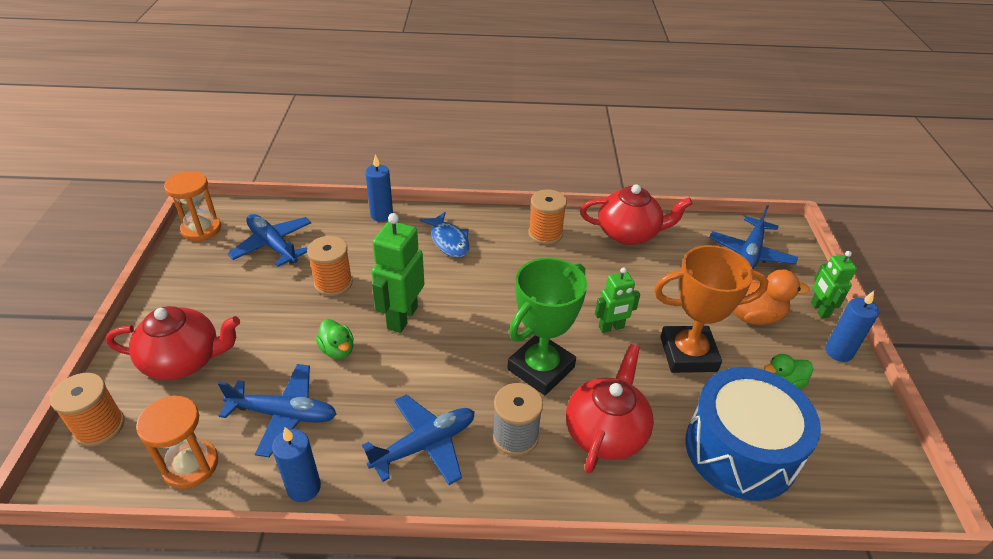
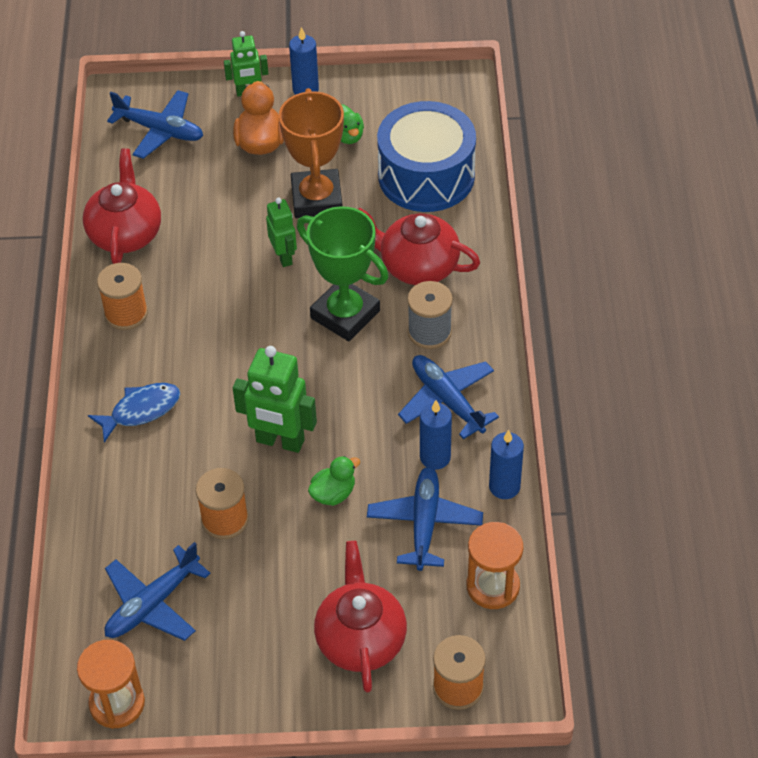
camera: 90 degrees left, 10 degrees up
blue candle [365,154,393,222] -> blue candle moved to [420,400,452,470]

